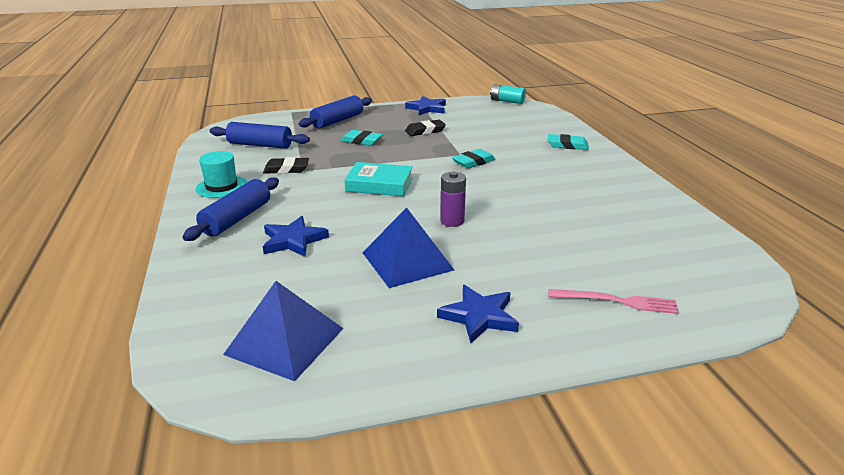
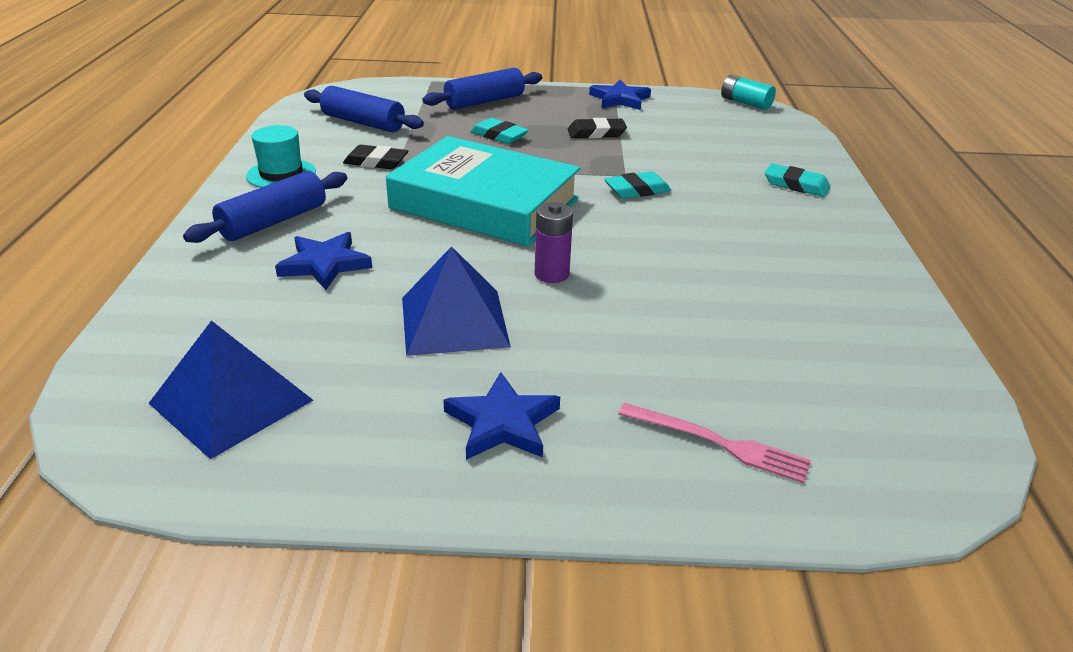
camera: 15 degrees right, 5 degrees up
turquoise book [344,162,413,196] -> turquoise book [386,136,580,247], size x1.84

